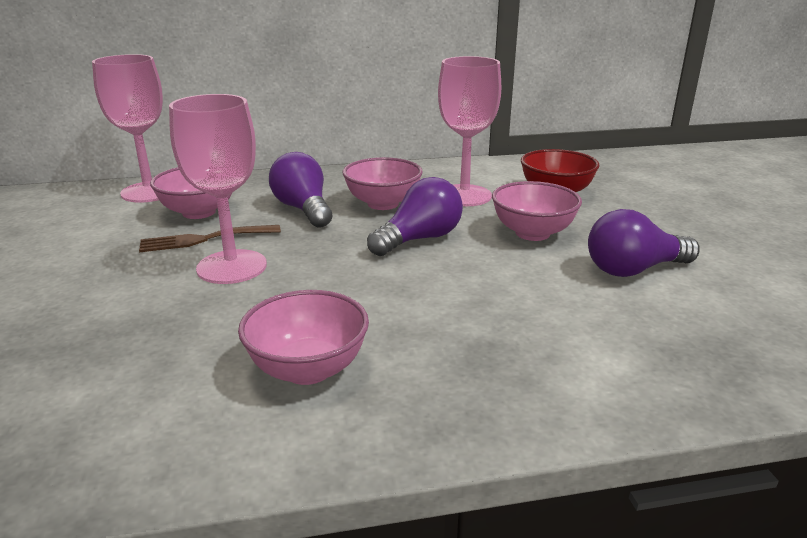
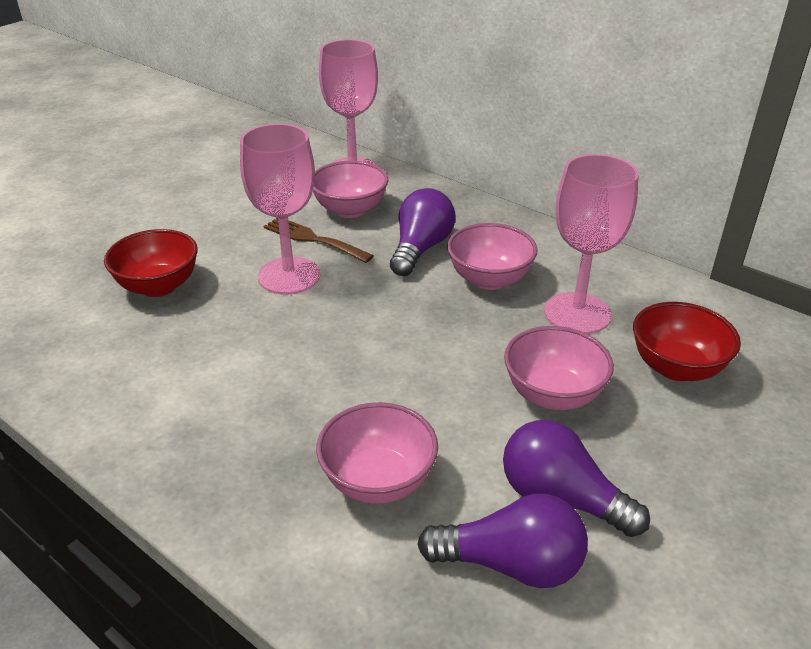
camera: 50 degrees right, 10 degrees up
pink bowl [238,290,369,385] -> pink bowl moved to [316,402,438,504]
purple light bulb [367,177,463,256] -> purple light bulb moved to [417,494,588,588]
none -> red bowl [104,229,198,297]

